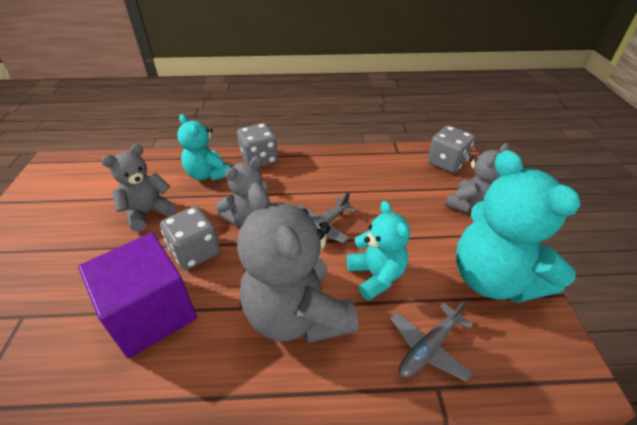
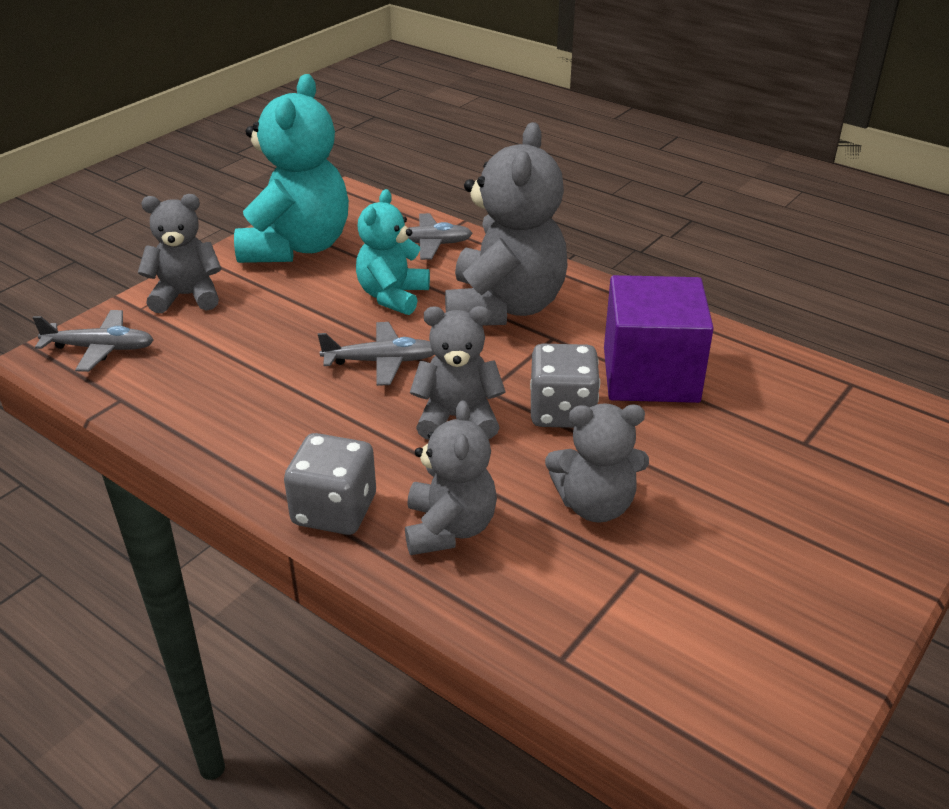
camera: 140 degrees left, 5 degrees down
turquoise teddy bear [177,114,230,181] -> grey teddy bear [405,401,497,555]
grey dice [427,126,475,173] -> grey plane [32,310,154,372]

